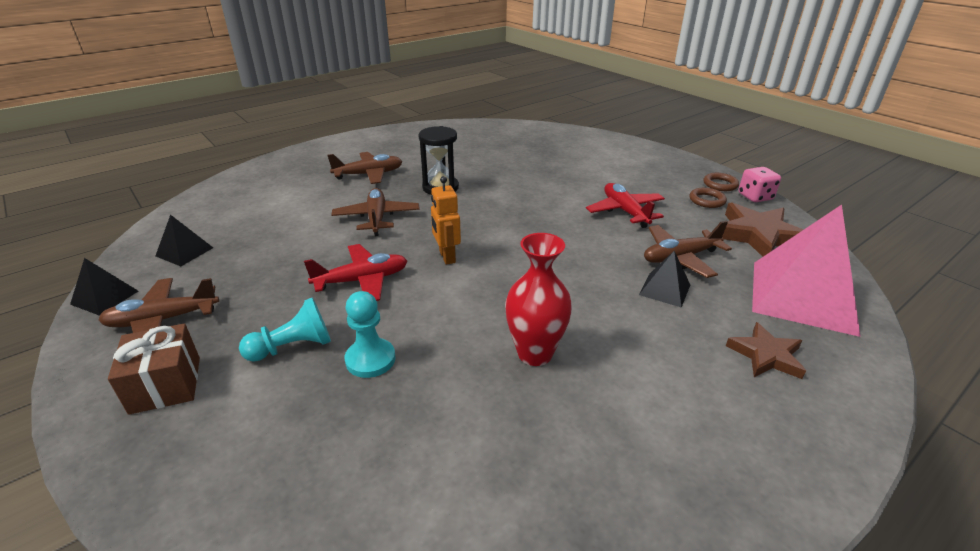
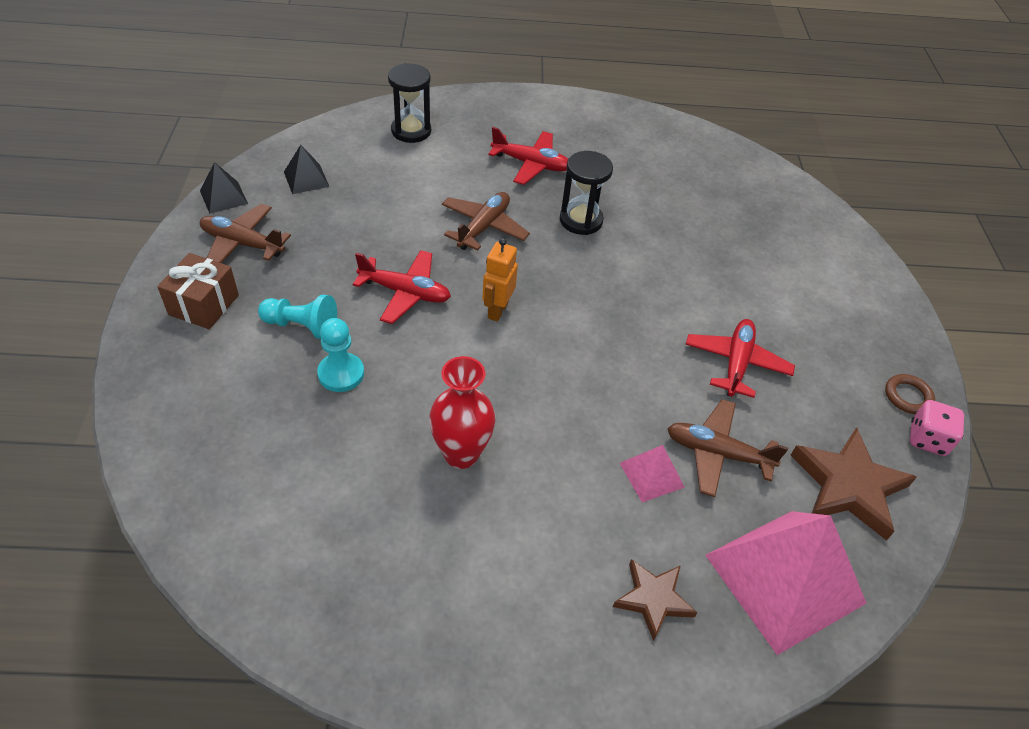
camera: 35 degrees right, 15 degrees up
brown plane [328,152,403,184] -> red plane [488,127,568,185]
black pyramid [639,251,690,308] -> pink pyramid [620,445,685,502]
brown ring [690,188,727,208] -> none
none -> black hourglass [388,63,431,143]

